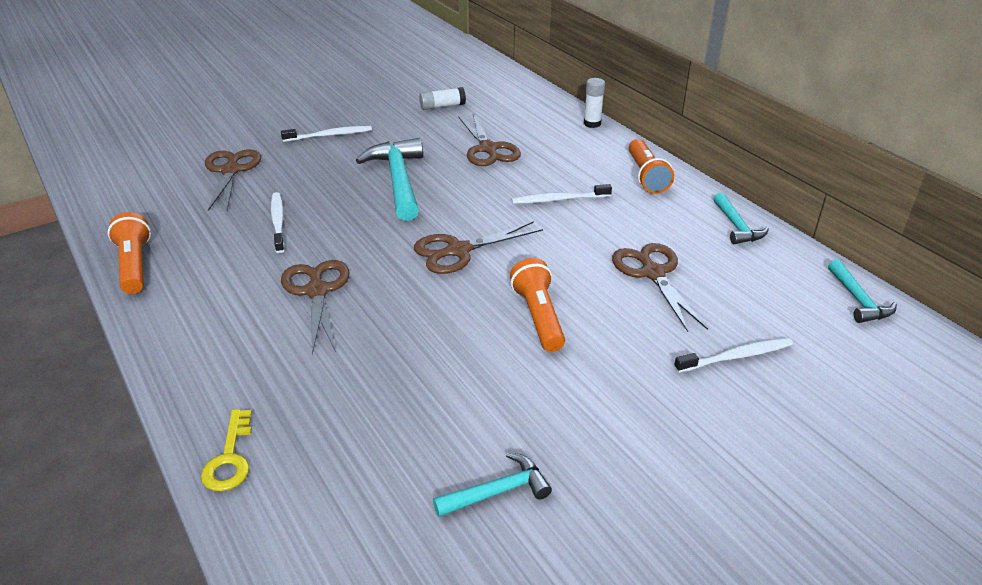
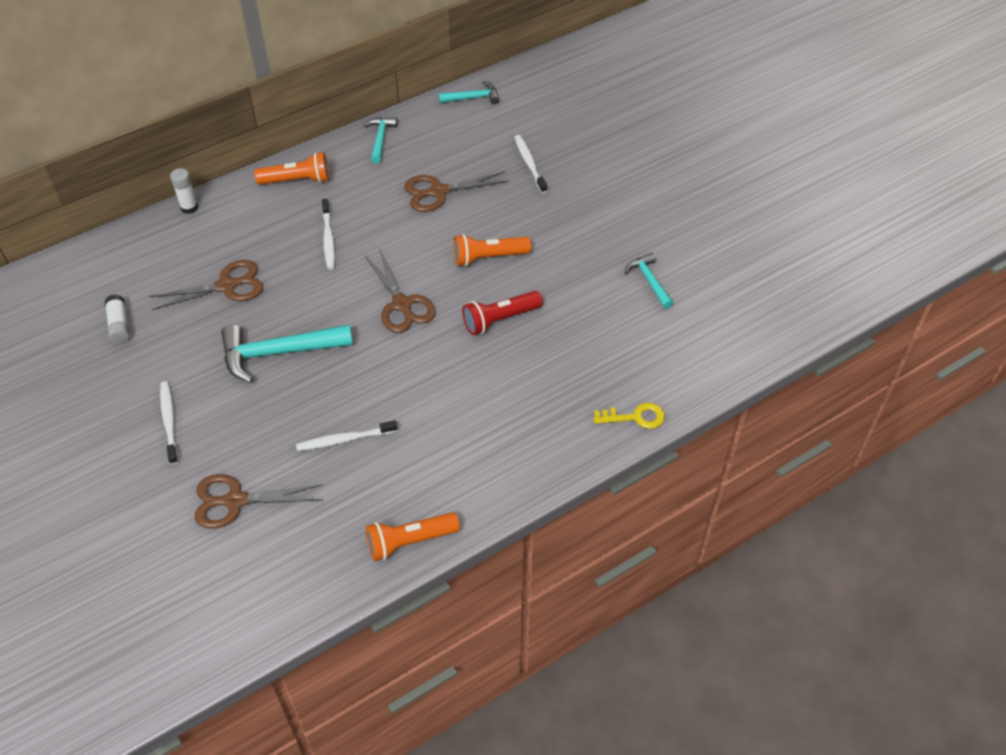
camera: 90 degrees left, 15 degrees up
brown scissors [281,260,350,355] -> none
turquoise hammer [714,193,769,244] -> turquoise hammer turned 75 degrees counterclockwise [364,117,397,163]
none -> red flashlight [462,291,543,335]

